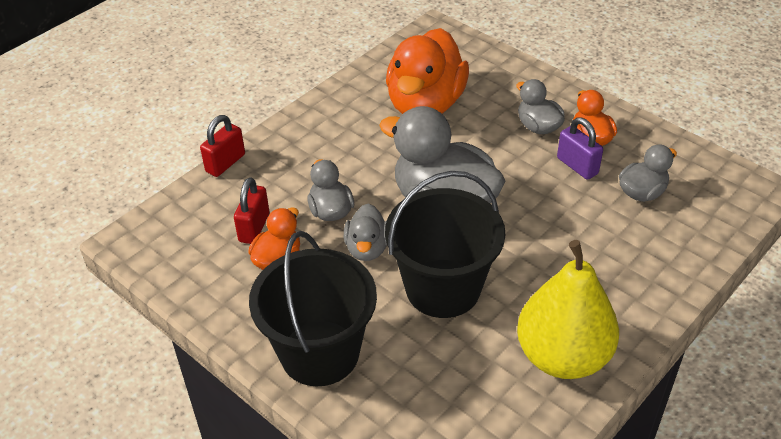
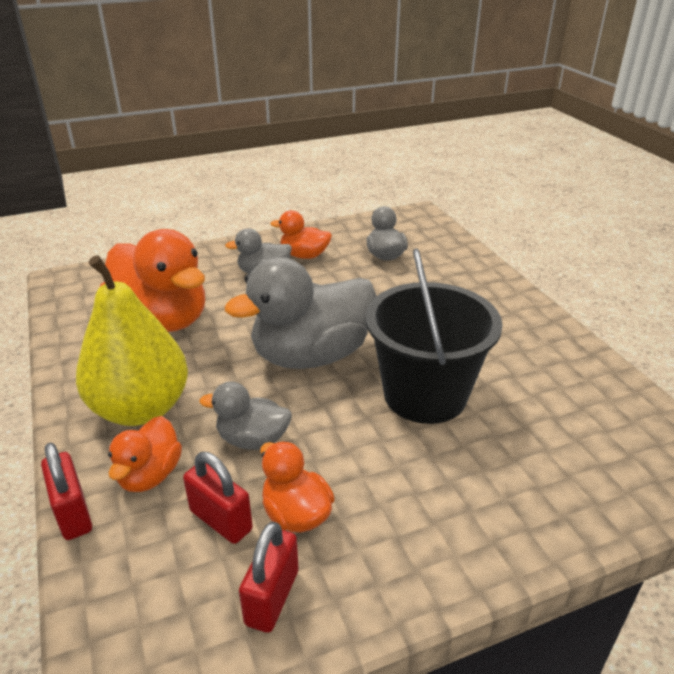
camera: 65 degrees left, 10 degrees down
black bucket [249,231,377,386] -> none
grey duck [344,204,387,261] -> none
yellow pear [517,240,619,379] -> yellow pear moved to [76,255,188,426]
purple padlock [557,117,603,180] -> none
none -> orange duck [108,416,182,492]
none -> red padlock [239,521,298,633]

